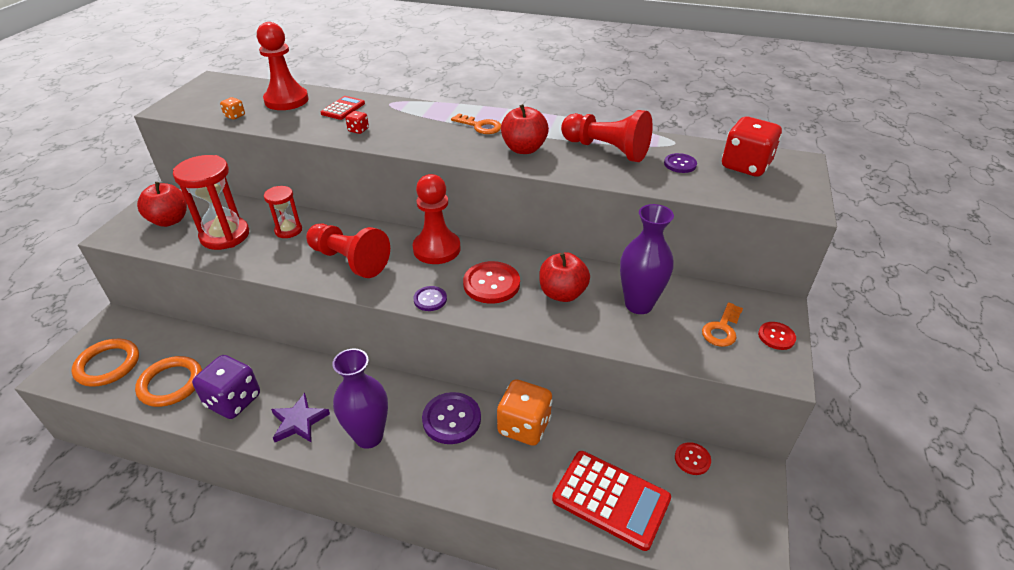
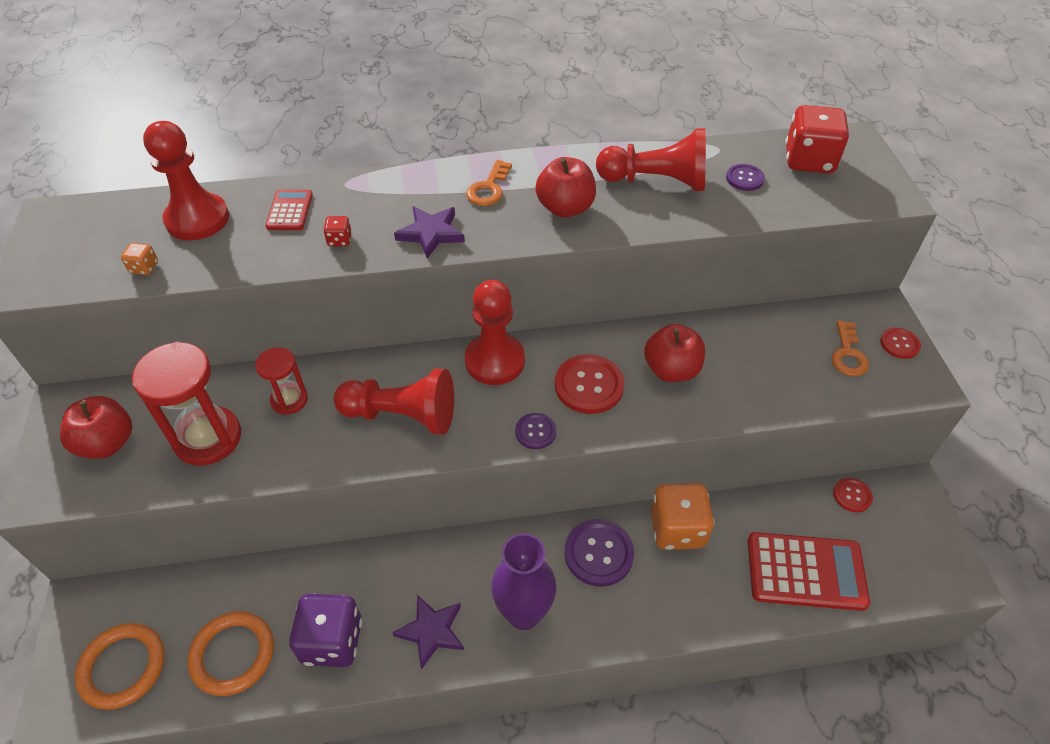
camera: 25 degrees left, 10 degrees up
orange key [451,113,501,134] -> orange key turned 105 degrees clockwise [466,160,512,206]
purple vase [620,204,674,314] -> none
none -> purple star [394,206,465,259]

